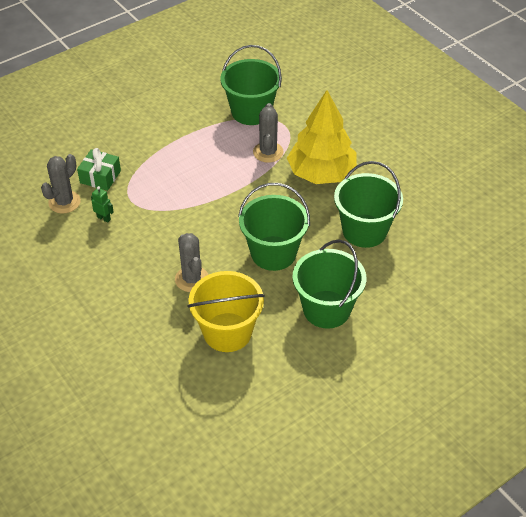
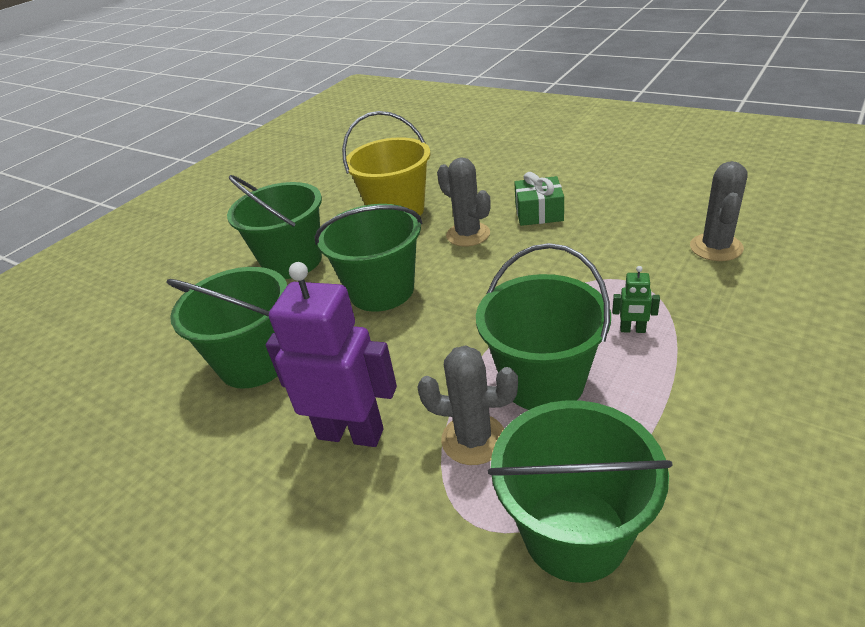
camera: 165 degrees right, 10 degrees down
green gift [77,148,121,191] -> green gift moved to [514,172,564,226]
green robot [91,186,114,223] -> green robot moved to [612,266,660,333]
grey cactus [253,103,284,163] -> grey cactus turned 60 degrees counterclockwise [417,345,518,465]
yellow tree [287,90,357,184] -> purple robot [266,262,397,447]
none -> green bucket [476,243,611,410]

